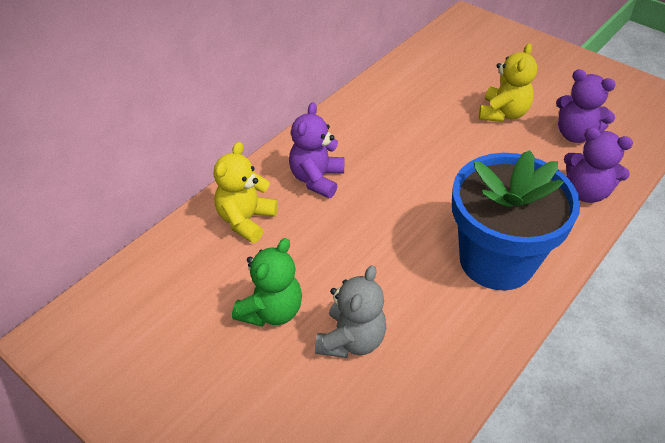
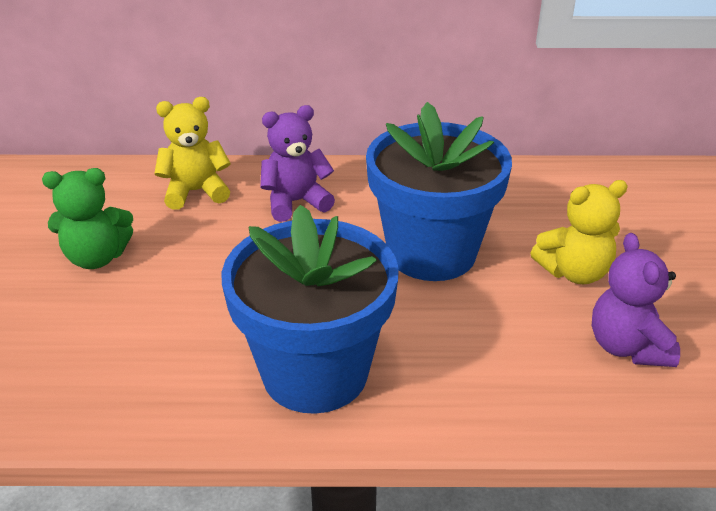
camera: 50 degrees right, 10 degrees down
grey teddy bear [315,265,386,358] -> none
purple teddy bear [564,127,633,203] -> none
none -> blue flower pot [366,102,512,281]

